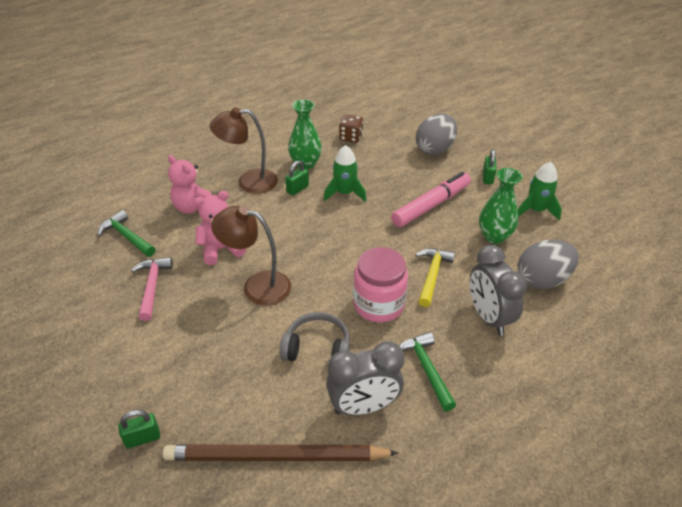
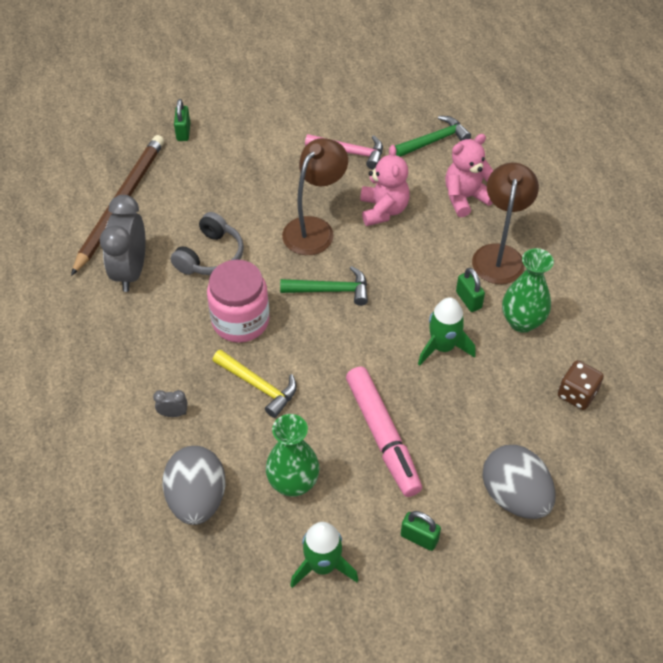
camera: 110 degrees right, 10 degrees up
green hammer [399,332,456,411] -> green hammer moved to [280,266,368,306]
grey clock [469,245,527,335] -> grey clock [153,390,187,417], size x0.42

